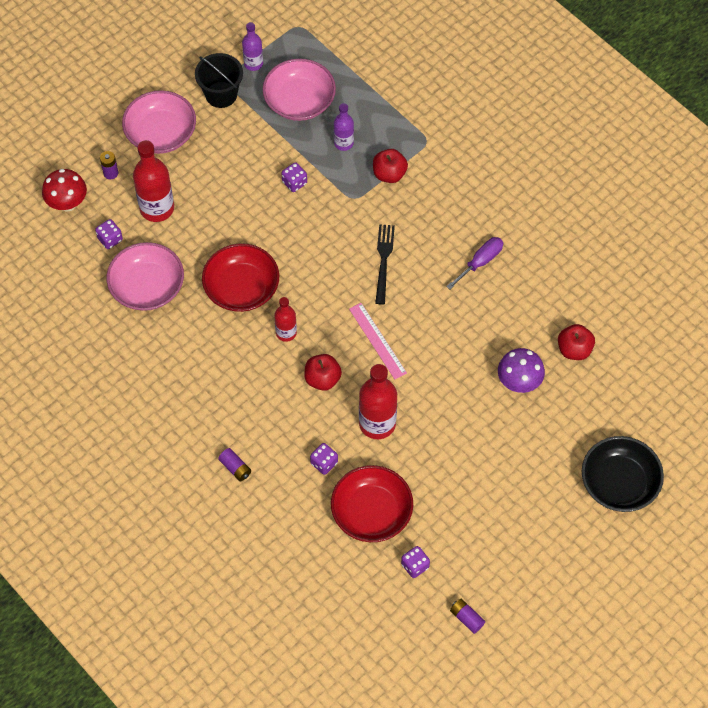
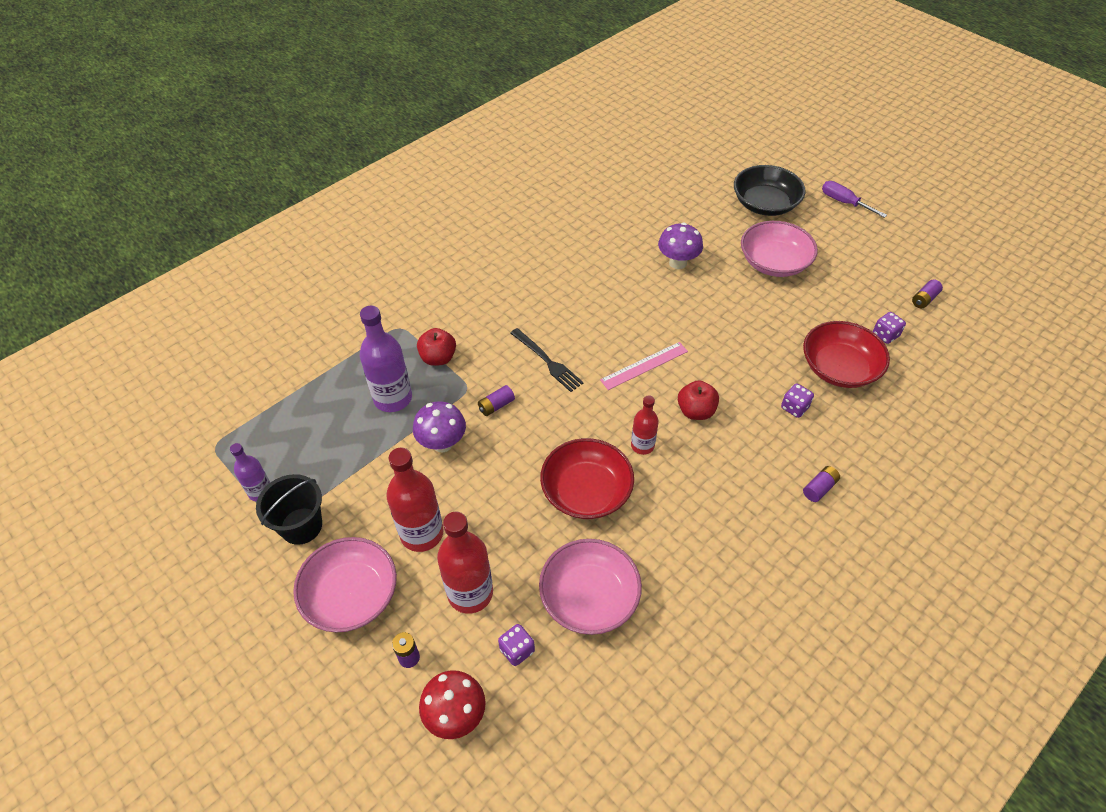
camera: 90 degrees left, 10 degrees down
pink bowl [262,59,336,121] -> pink bowl moved to [741,221,818,277]
purple dice [282,162,307,192] -> purple mushroom [413,401,466,452]
purple bottle [334,103,354,151] -> purple bottle [360,306,412,412], size x1.72
red bottle [359,364,397,439] -> red bottle moved to [386,448,444,552]
black fork [375,224,395,305] -> black fork turned 135 degrees counterclockwise [510,328,584,392]
purple screwdriver [446,237,503,289] -> purple screwdriver moved to [822,181,887,218]
red apple [558,324,595,360] -> none
none -> purple battery [478,385,515,416]

